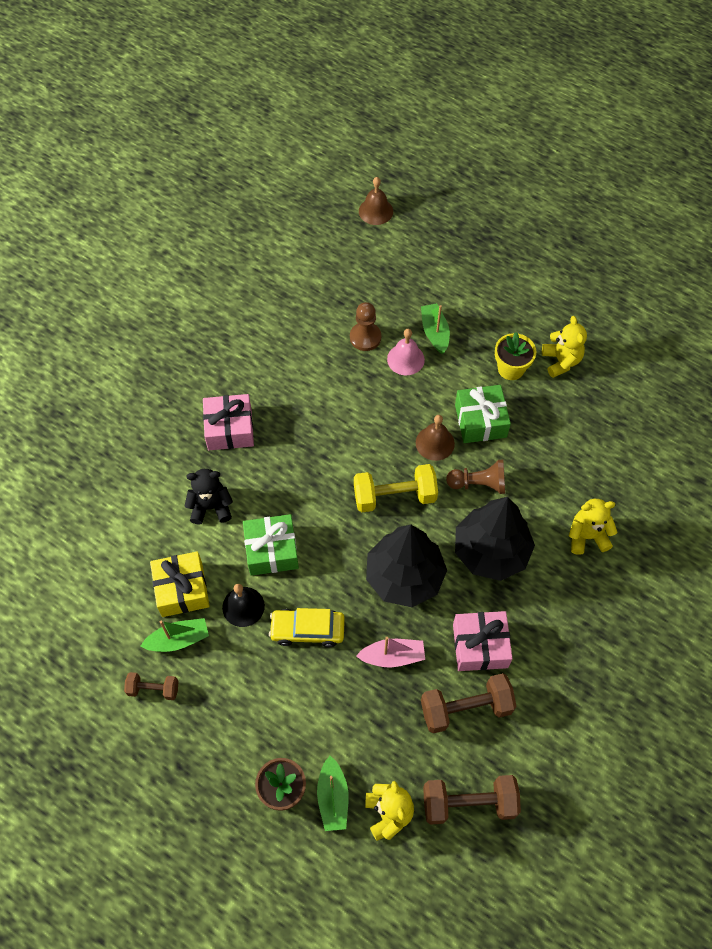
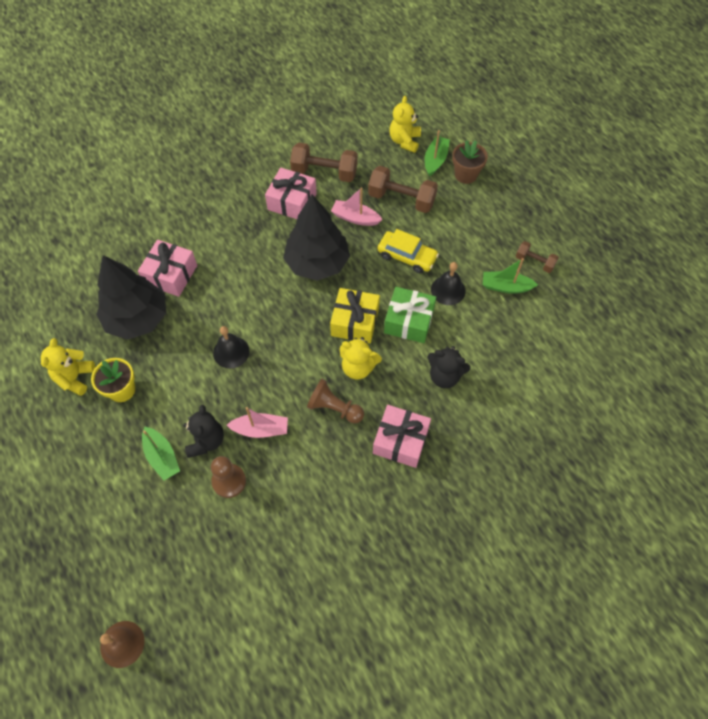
camera: 155 degrees left, 0 degrees up
yellow gift [150,551,210,617] -> yellow gift moved to [330,288,380,343]
yellow dumbbell [354,464,438,512] -> none
pink bell [387,329,425,375] -> black teddy bear [183,405,224,458]
brown bell [416,415,455,461] -> black bell [213,326,249,369]
green boat [421,303,450,354] -> green boat turned 45 degrees counterclockwise [142,427,180,480]
brown dumbbell [423,775,521,825] -> brown dumbbell moved to [368,166,438,213]
brown pawn [446,460,505,494] -> brown pawn moved to [307,379,364,424]
green gift [455,385,511,443] -> none
black tree [455,497,535,581] -> black tree moved to [96,255,166,340]
yellow teddy bear [569,499,617,555] -> yellow teddy bear moved to [340,337,382,380]
none -> pink gift [138,240,197,297]
none -> pink boat [227,407,288,438]

